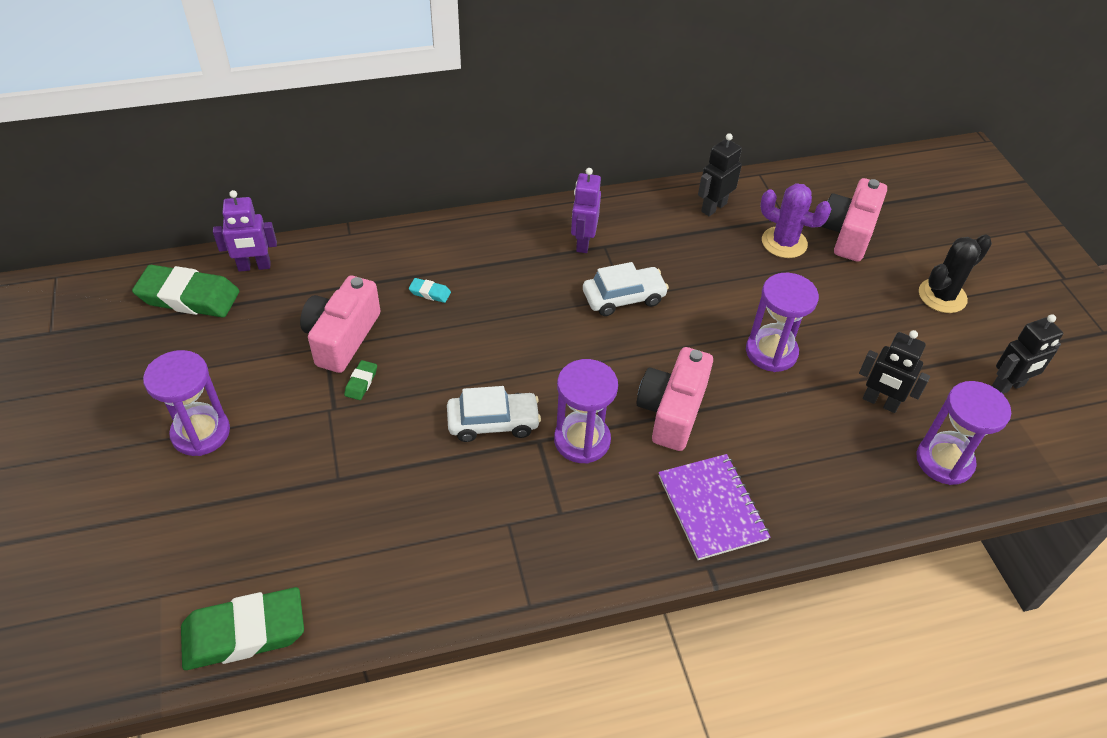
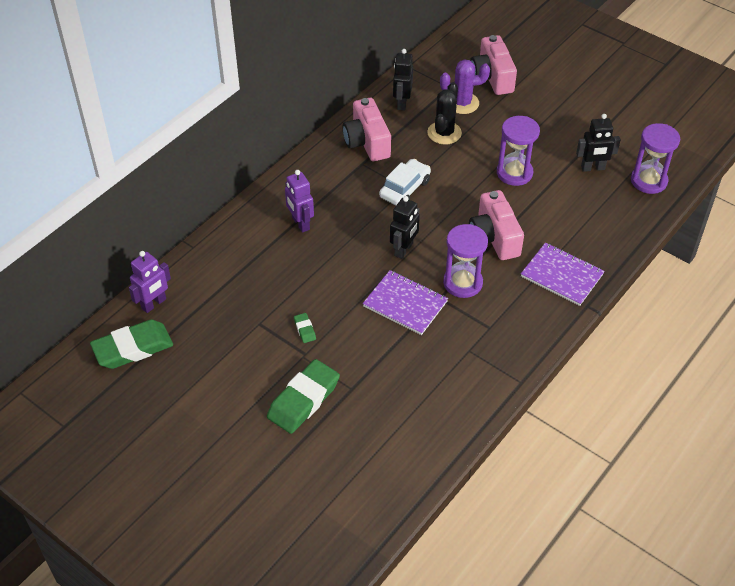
camera: 35 degrees left, 0 degrees up
purple hourglass [143,350,230,456] -> none
green eraser [181,587,304,670] -> green eraser moved to [267,359,340,434]
pink camera [300,276,381,373] -> pink camera moved to [343,98,391,161]
turquoise eraser [409,278,451,303] -> none
white car [447,386,541,442] -> purple notebook [363,270,448,335]
purple robot [571,168,601,253] -> purple robot moved to [285,170,314,233]
black cactus [919,235,992,313] -> black cactus moved to [427,82,462,145]
black robot [992,314,1063,394] -> black robot moved to [390,196,420,259]

